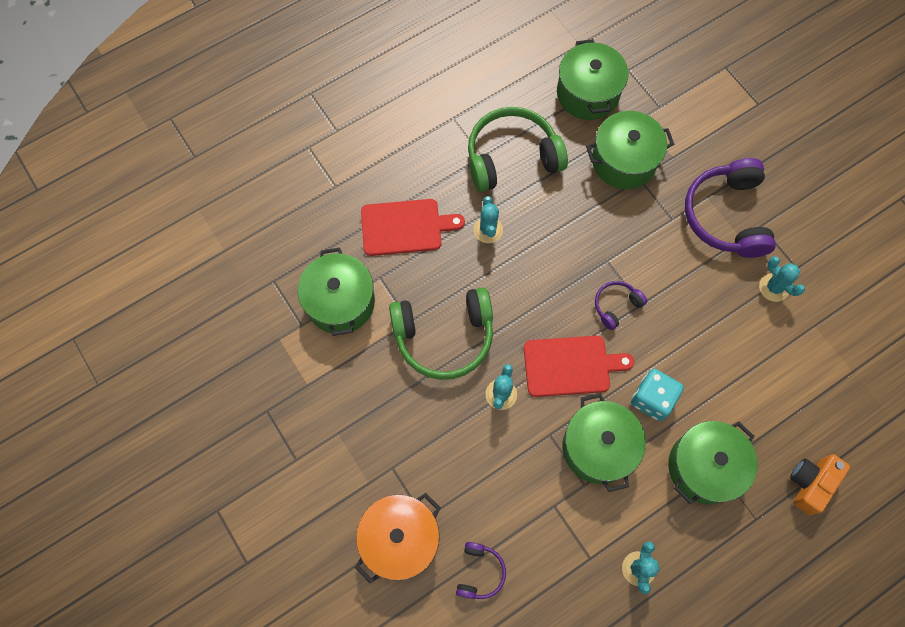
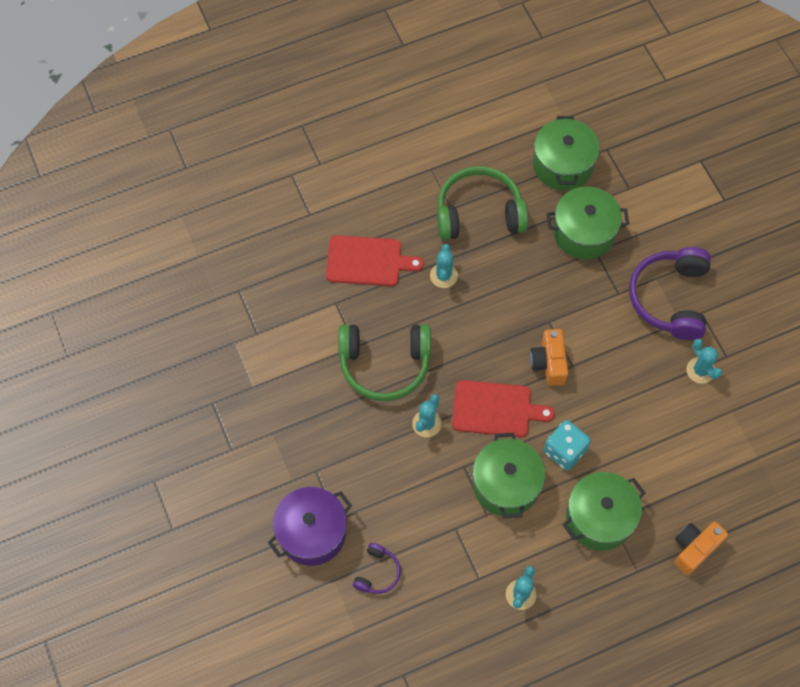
camera: 10 degrees right, 5 degrees down
green pot [298,247,375,336] -> none
orange pot [355,493,441,583] -> purple pot [268,487,352,566]
purple headphones [595,281,647,330] -> orange camera [530,329,568,386]

